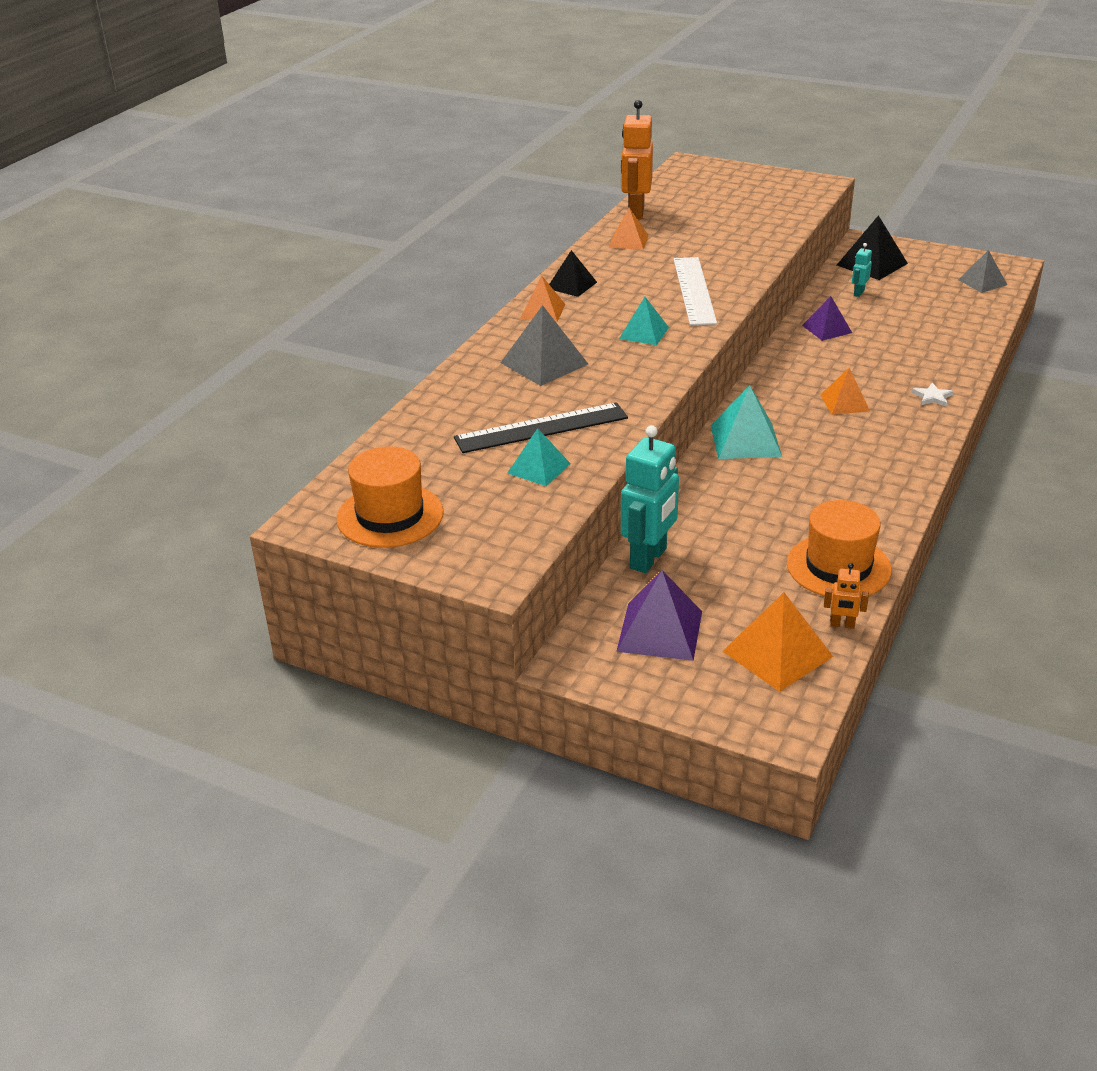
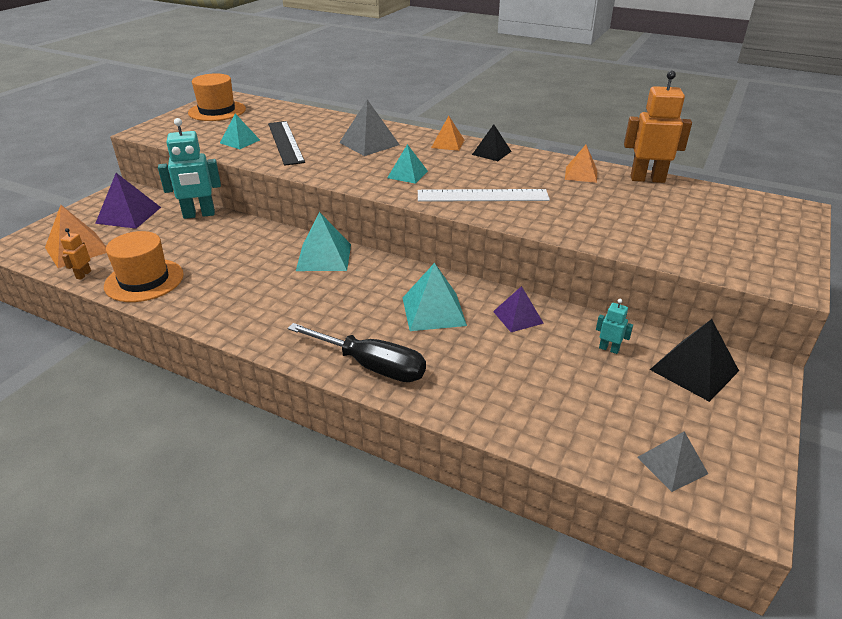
camera: 90 degrees right, 0 degrees up
turquoise robot [621,425,679,573] -> turquoise robot turned 45 degrees counterclockwise [158,118,221,219]
orange pyramid [820,368,870,415] -> none
white star [912,383,954,407] -> black screwdriver [288,323,426,382]
none -> turquoise pyramid [403,263,467,331]

